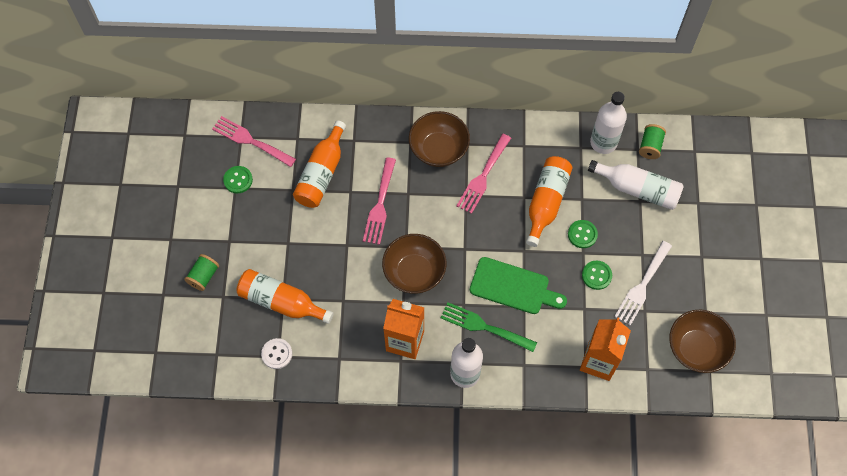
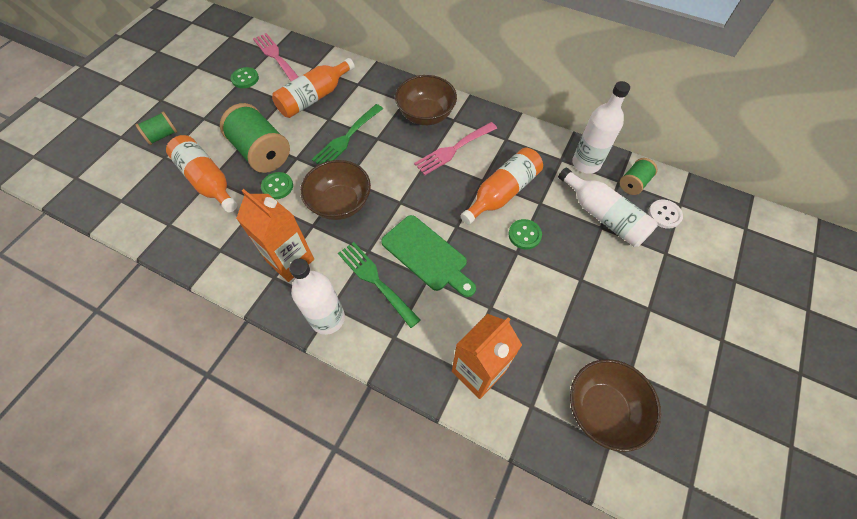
camera: 25 degrees right, 5 degrees down
white button [261,338,292,369] -> white button moved to [648,200,683,229]
pink fork [363,157,396,245] -> green fork [312,104,383,164]
green button [582,260,612,290] -> green button moved to [261,172,293,199]
white fork [614,241,672,325] -> none
none -> green spool [220,103,290,173]

